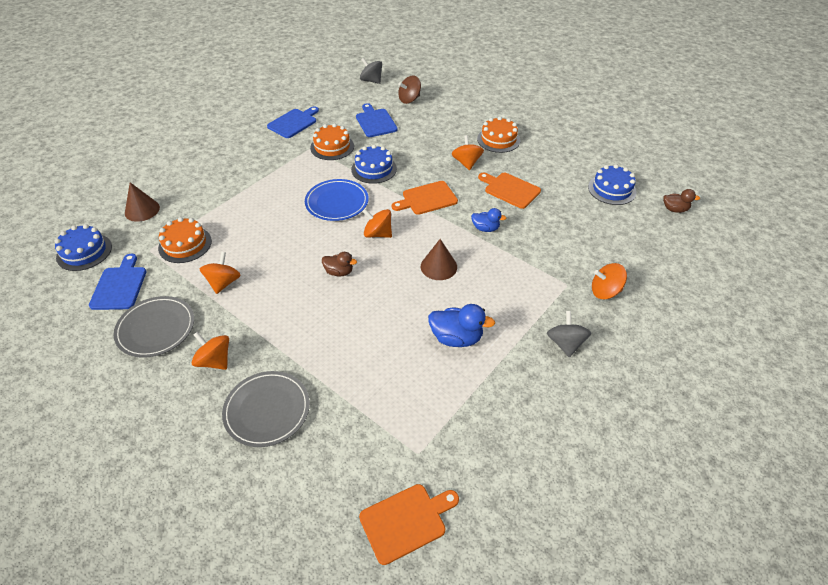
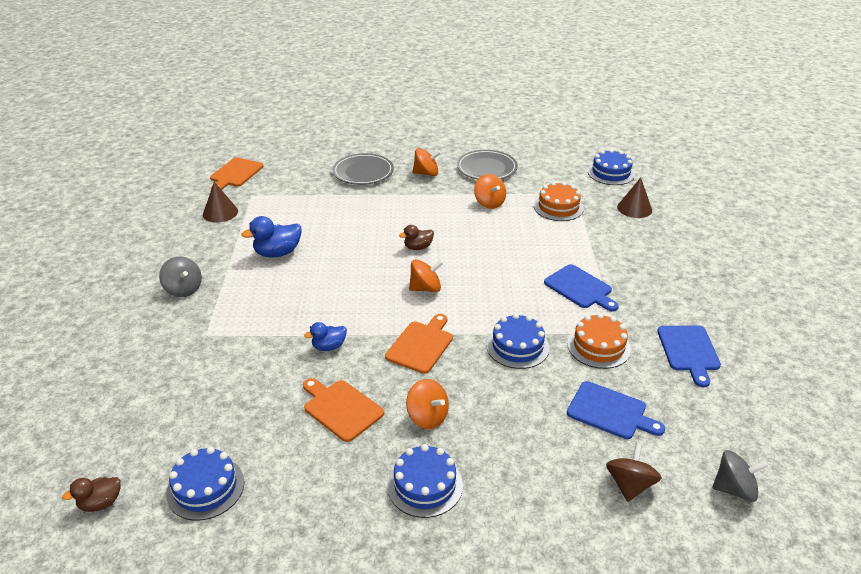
camera: 140 degrees right, 10 degrees down
blue cutting board [89,254,146,310] -> blue cutting board moved to [544,264,619,312]
blue plate [305,179,369,221] -> none
brown cone [421,239,457,280] -> brown cone moved to [203,182,238,223]
orange cake [477,116,520,153] -> blue cake [387,444,463,518]
orange cutting board [478,172,541,209] -> orange cutting board turned 135 degrees counterclockwise [303,378,384,442]
orange spinning top [592,263,627,299] -> none

